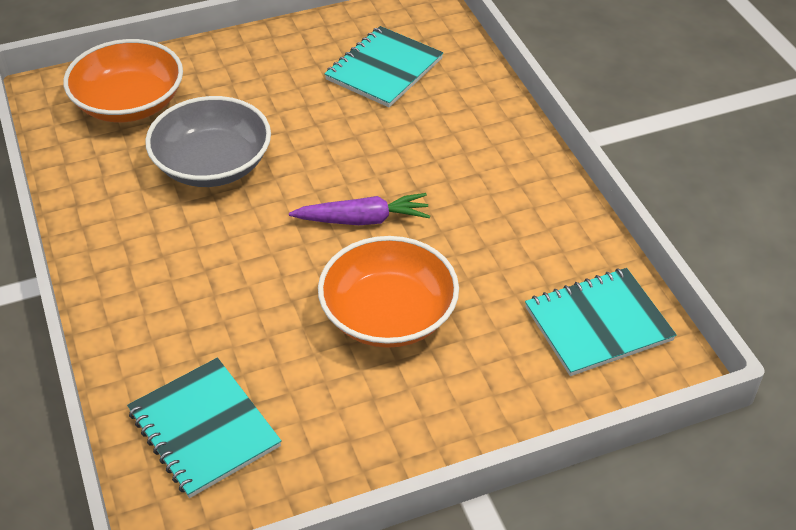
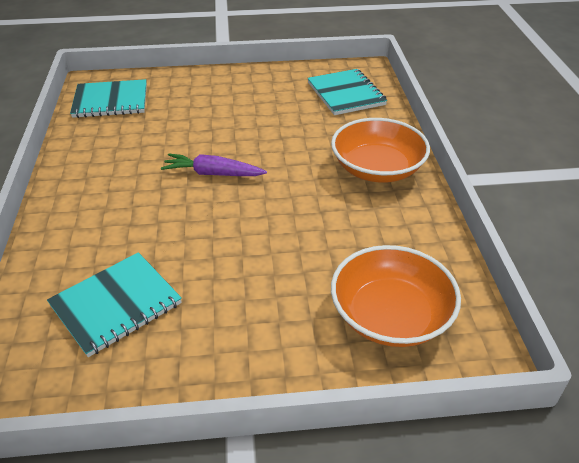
camera: 165 degrees left, 5 degrees down
grey bowl [145,96,271,187] -> none
orange bowl [318,236,459,348] -> orange bowl moved to [331,118,430,183]

